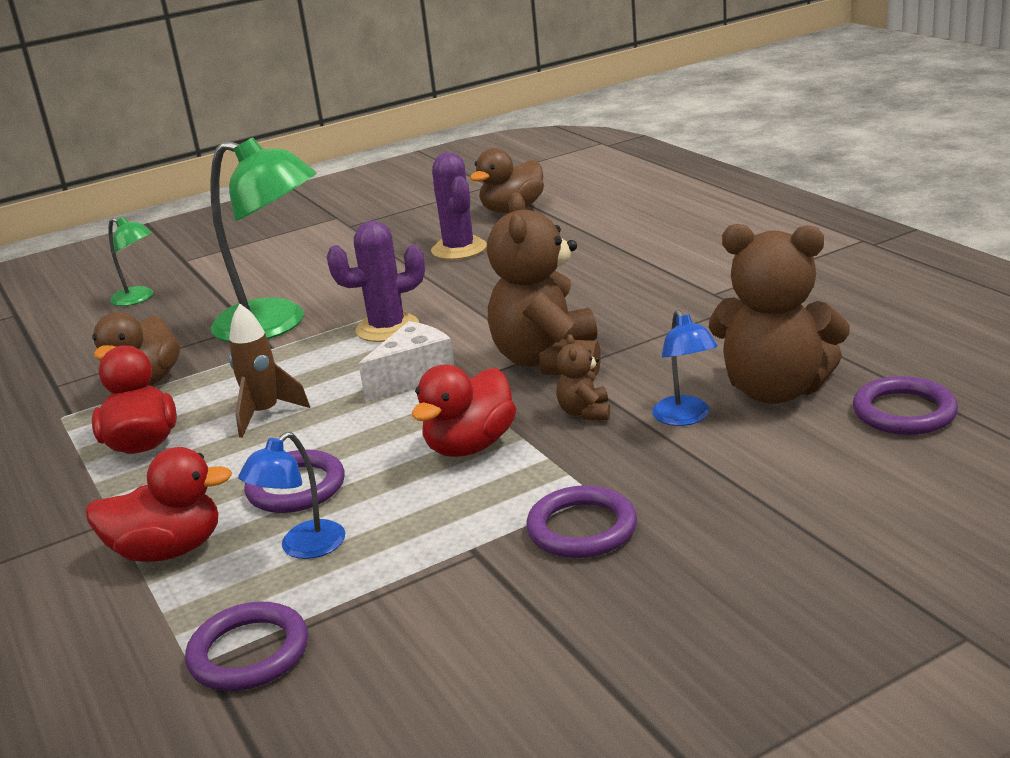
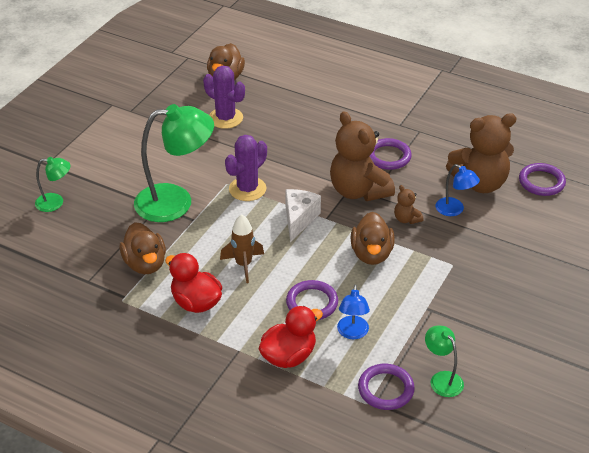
camera: 35 degrees left, 15 degrees up
red duck [412,364,516,457] -> brown duck [351,212,395,265]
purple ring [526,485,637,558] -> purple ring moved to [369,138,412,170]
none -> green lamp [425,326,464,397]

